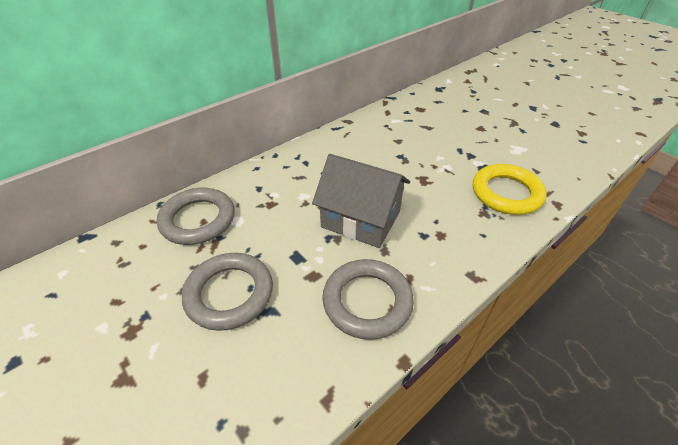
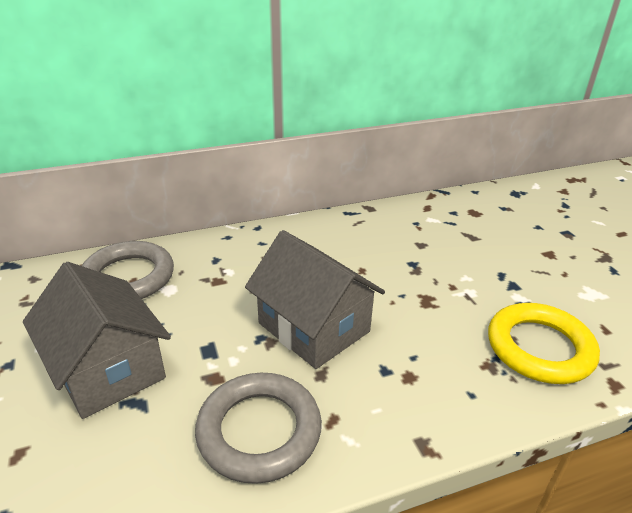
camera: 20 degrees right, 10 degrees down
grey ring [182,253,273,331] -> grey house [23,262,171,419]

